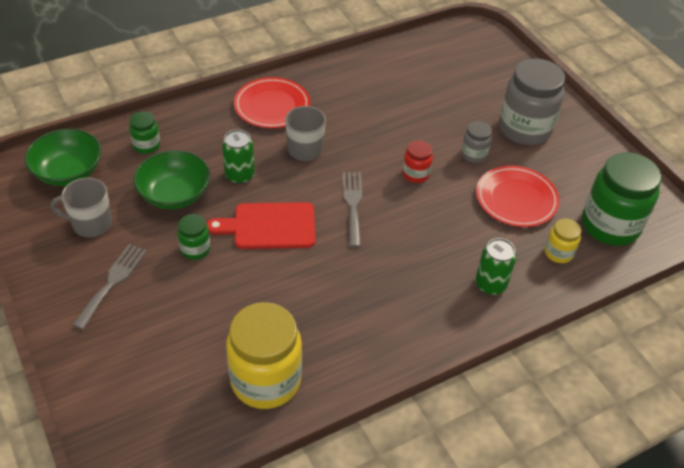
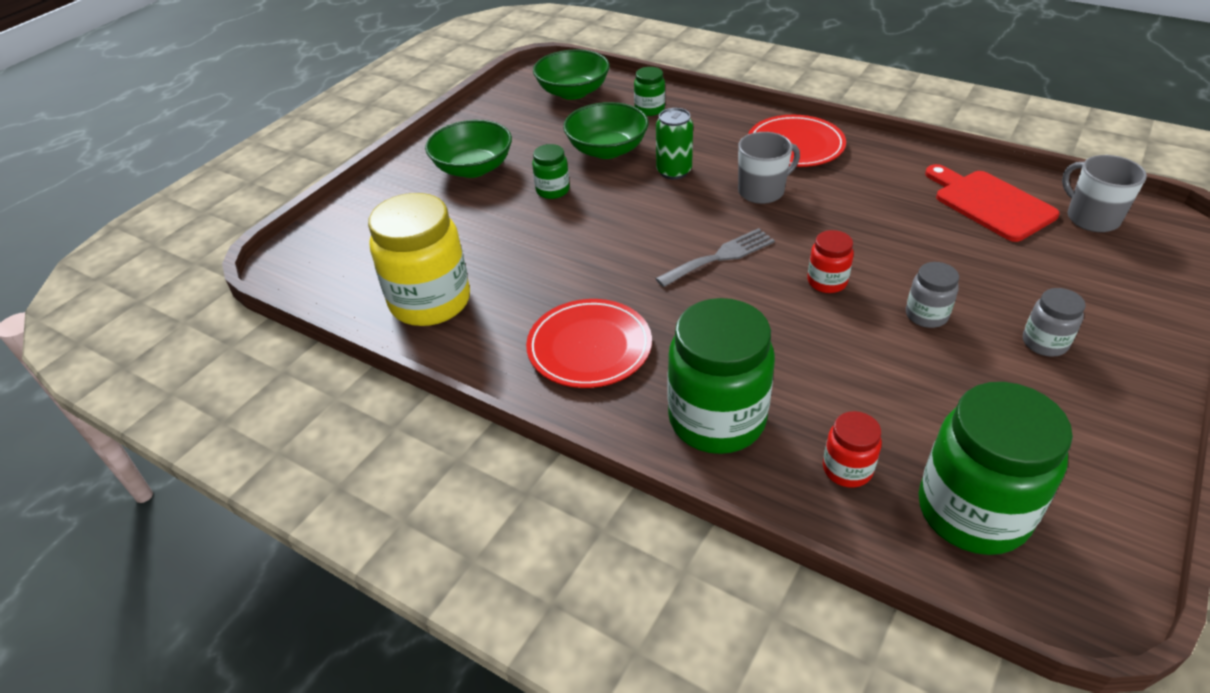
camera: 65 degrees right, 5 degrees down
grey mug [51,178,112,237] -> grey mug moved to [1062,155,1147,232]
grey fork [73,244,147,330] -> green bowl [425,120,512,178]
red cutting board [207,202,316,249] -> red cutting board moved to [925,164,1060,242]
green can [475,238,517,295] -> green jar [668,298,775,454]
red plate [476,166,560,227] -> red plate moved to [526,299,652,388]
grey jar [499,58,565,145] -> grey jar [1023,288,1085,357], size x0.48
yellow jar [545,218,581,263] -> red jar [823,411,882,488]

